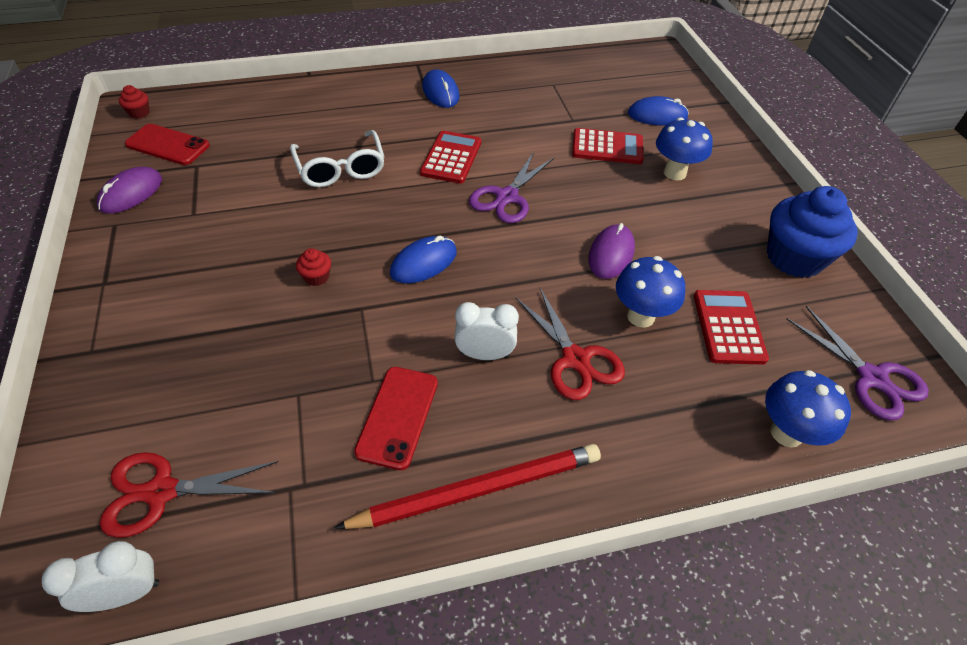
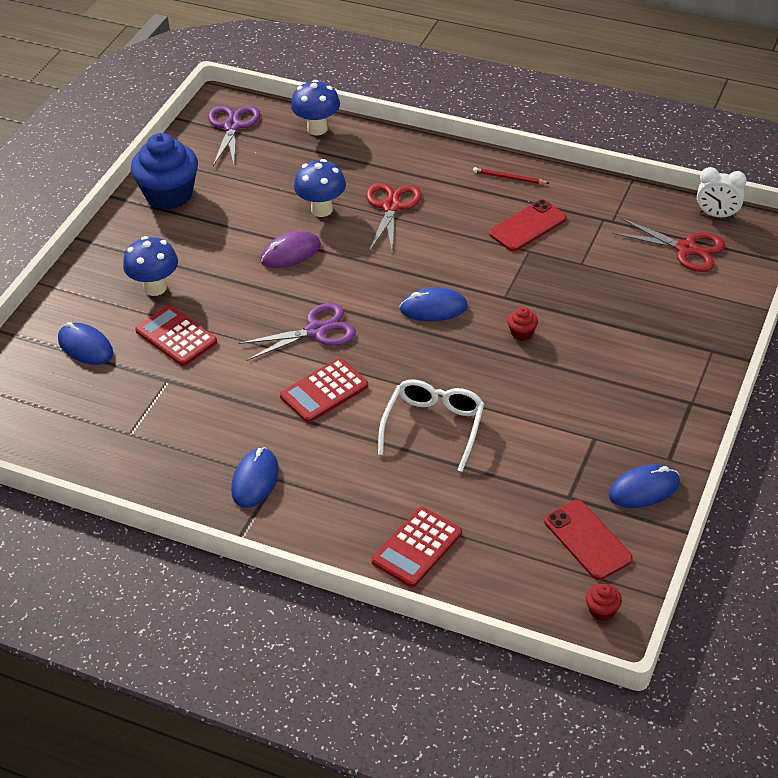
camera: 140 degrees left, 5 degrees down
purple mouse [97,167,162,213] -> blue mouse [608,465,680,508]
red pencil [334,444,601,529] -> red pencil [473,167,549,184], size x0.46
white clock [454,302,519,360] -> none
red calculator [694,290,769,365] -> red calculator moved to [371,507,462,587]

